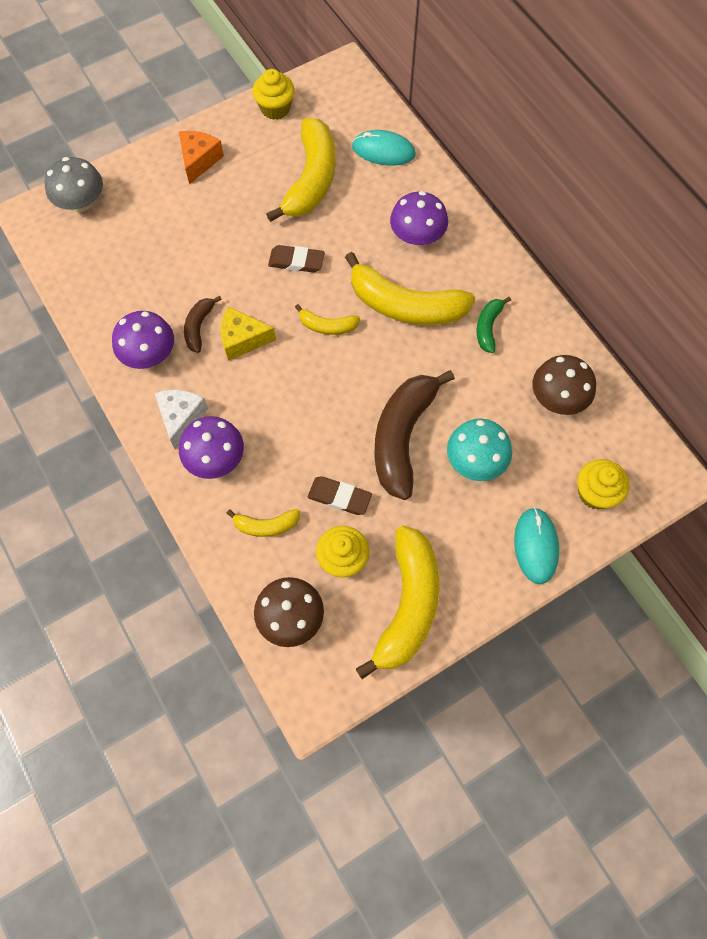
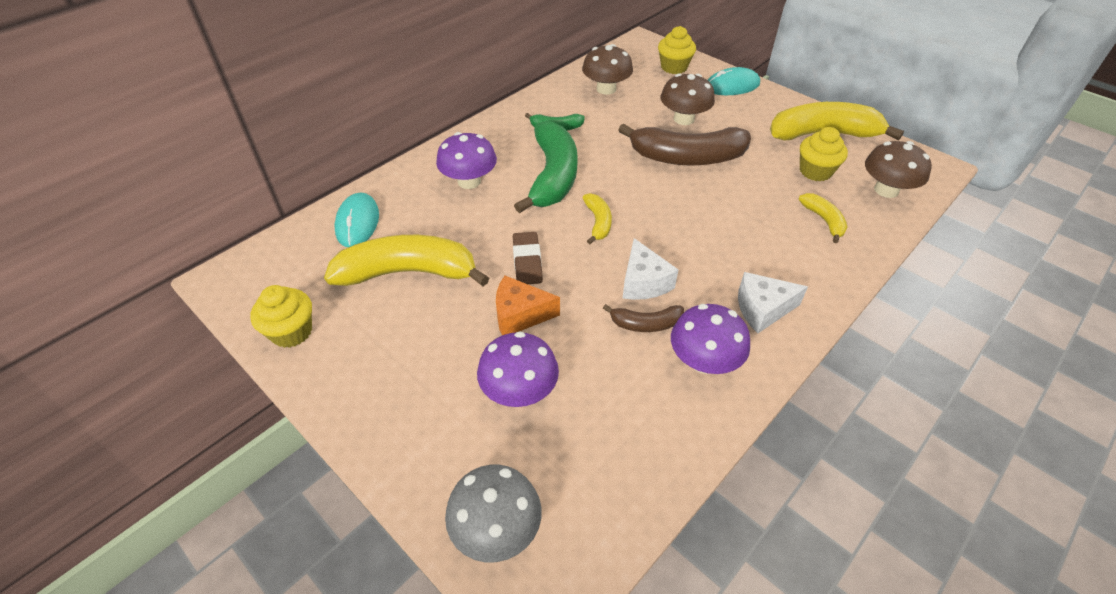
camera: 105 degrees left, 20 degrees down
orange cheese [179,131,224,184] -> orange cheese moved to [496,276,560,335]
purple mushroom [179,416,244,479] -> purple mushroom moved to [477,332,559,407]
yellow cheese [221,306,276,361] -> white cheese [622,238,678,300]
brown eraser [308,476,372,515] -> none
yellow banana [345,252,475,325] -> green banana [514,121,578,213]
turquoise mushroom [447,419,512,481] -> brown mushroom [660,74,715,125]

